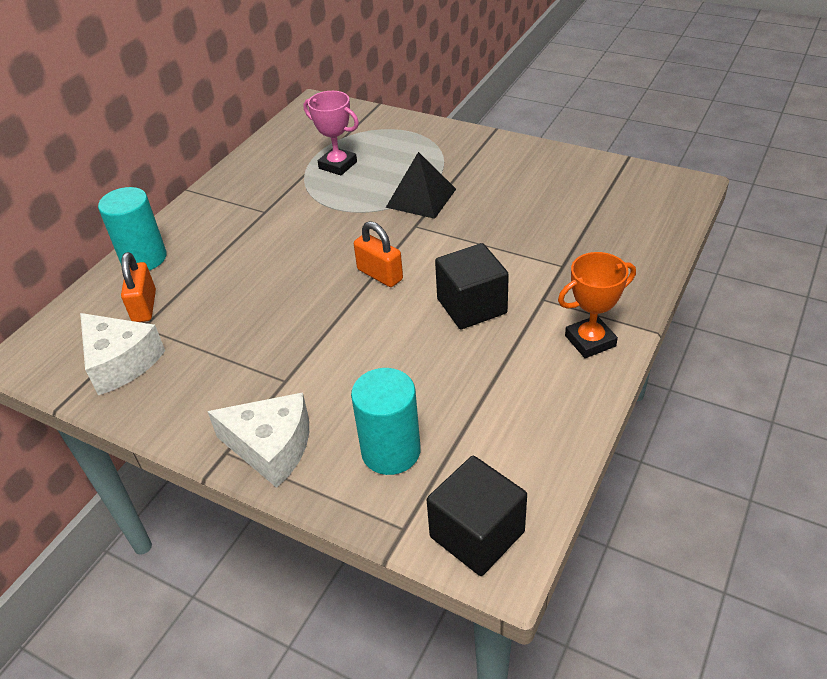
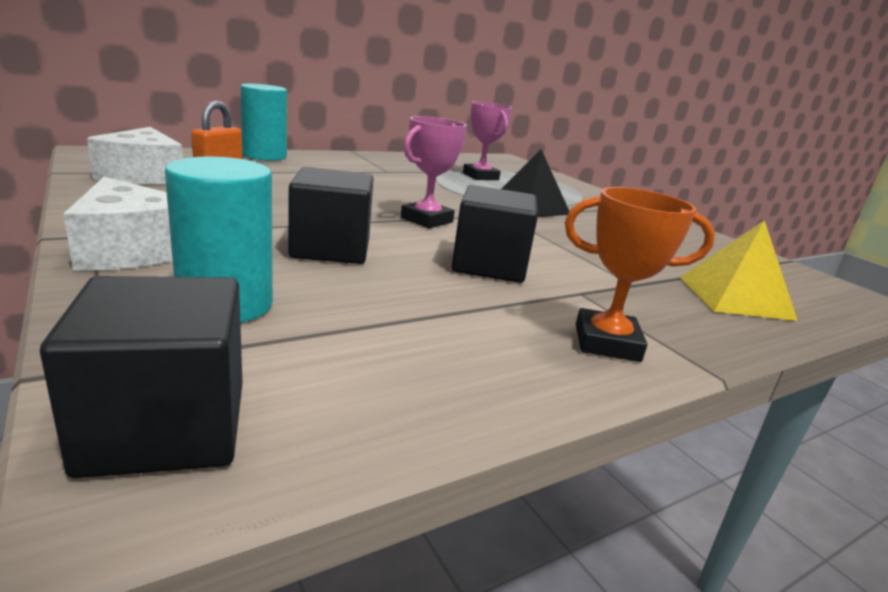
camera: 25 degrees right, 20 degrees down
orange padlock [354,221,403,287] -> pink trophy [401,116,467,228]
none -> black cube [288,167,374,264]
none -> yellow pyramid [680,220,798,321]

